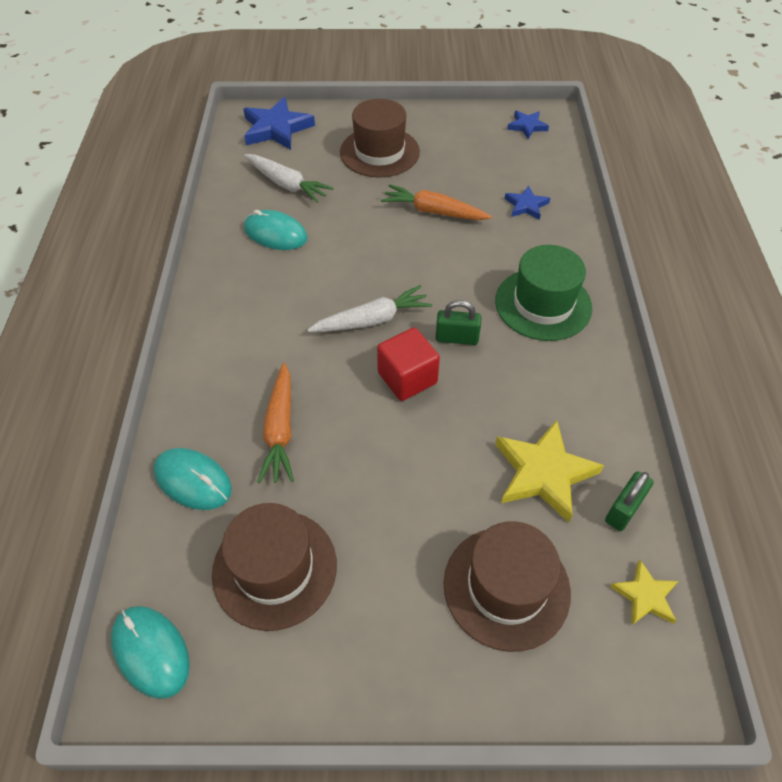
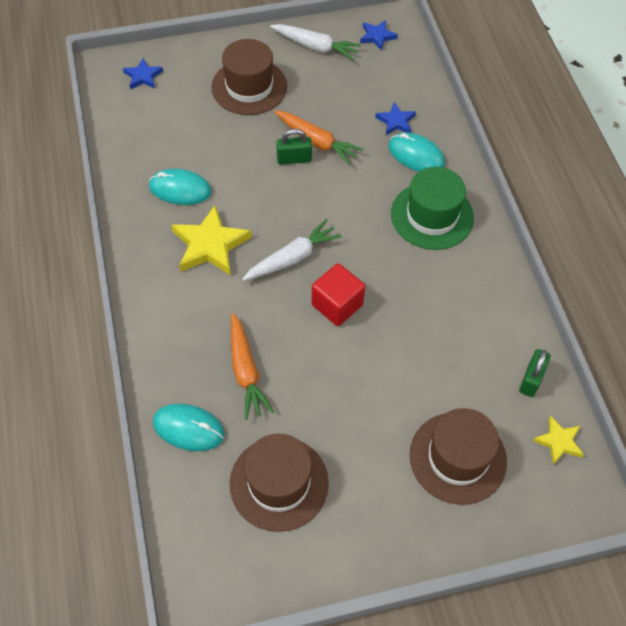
camera: 15 degrees left, 5 degrees up
turquoise mouse [111,606,190,699] -> turquoise mouse moved to [388,132,445,172]
blue star [243,97,315,150] -> blue star [123,58,163,89], size x0.55
white carrot [244,154,334,203] -> white carrot moved to [270,24,361,60]
orange carrot [381,184,492,220] -> orange carrot turned 150 degrees counterclockwise [274,110,363,165]
green padlock [435,300,481,345] -> green padlock moved to [276,129,312,165]
yellow star [495,420,604,522] -> yellow star moved to [171,205,252,275]

